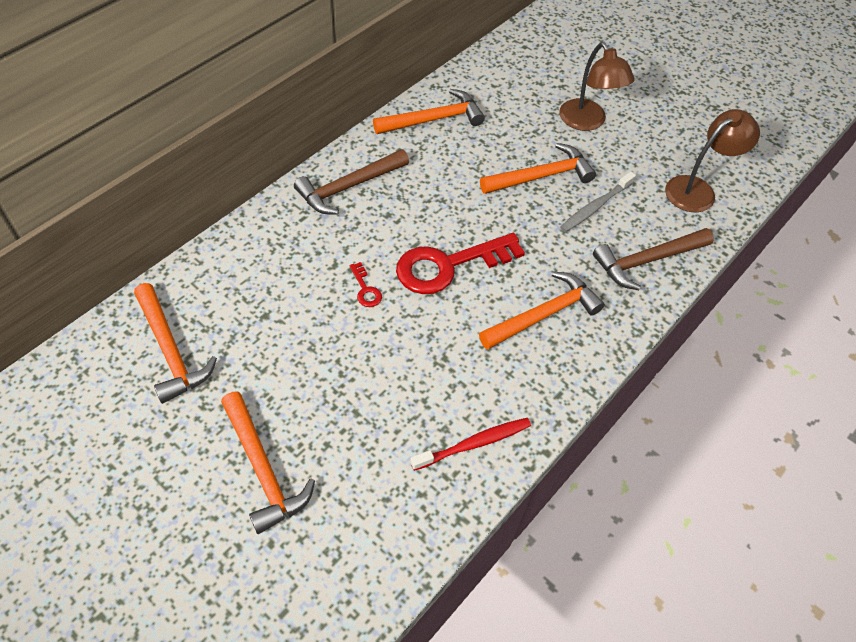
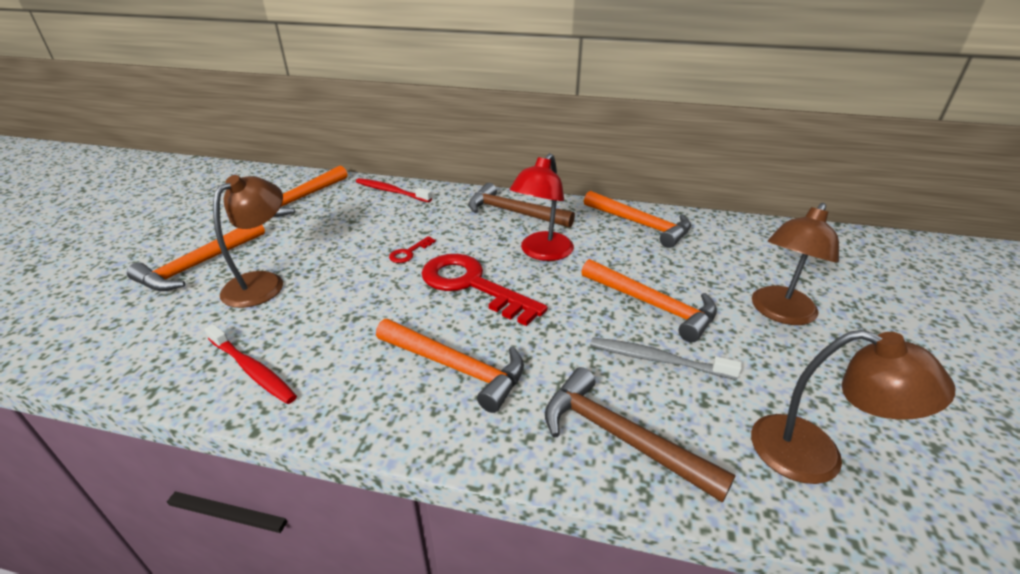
camera: 65 degrees right, 20 degrees down
none -> brown lamp [213,175,283,308]
none -> red toothbrush [356,178,432,202]
none -> red lamp [510,153,574,261]

